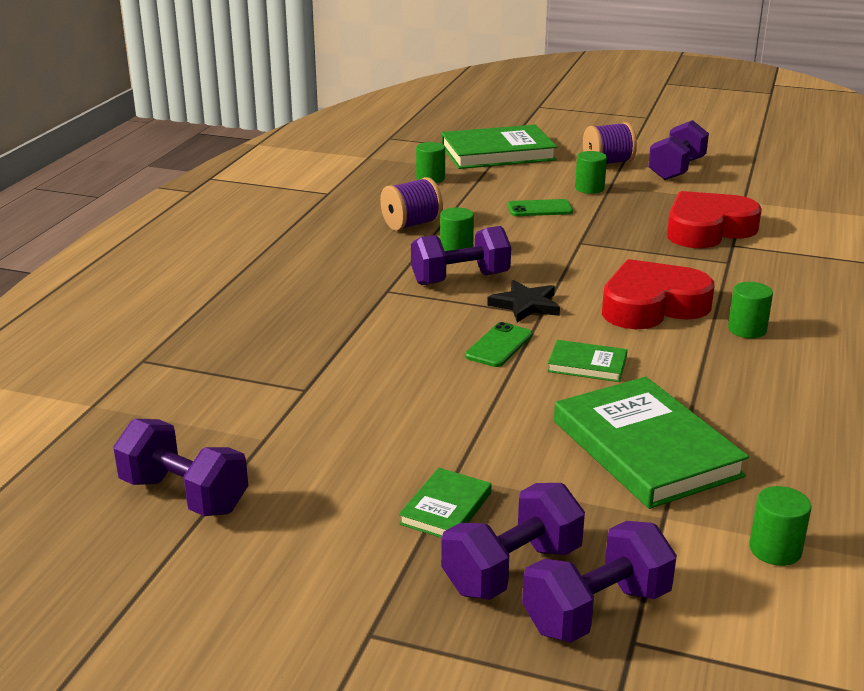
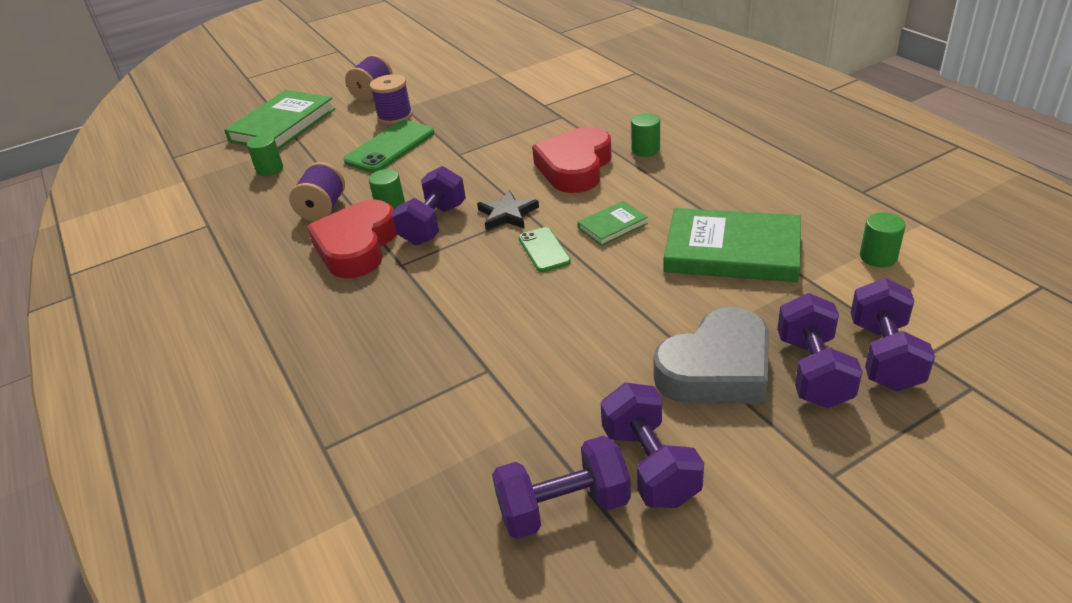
camera: 45 degrees left, 10 degrees up
green book [399,468,491,538] -> grey heart [654,307,769,404]
green phone [508,199,573,216] -> green phone [344,120,434,173], size x1.69
green cylinder [575,151,607,194] -> purple spool [370,74,413,125]
purple dumbbell [648,120,709,180] -> purple dumbbell moved to [601,383,704,508]
red heart [667,191,762,248] -> red heart moved to [307,200,397,278]

